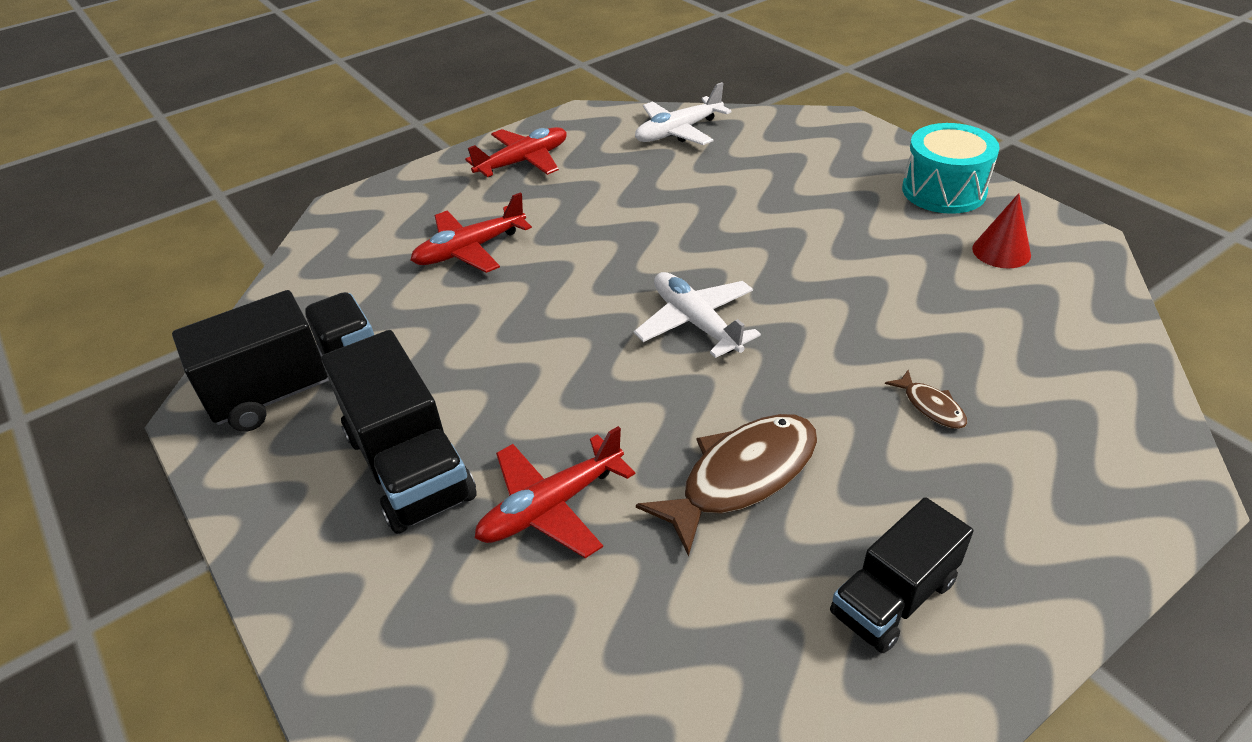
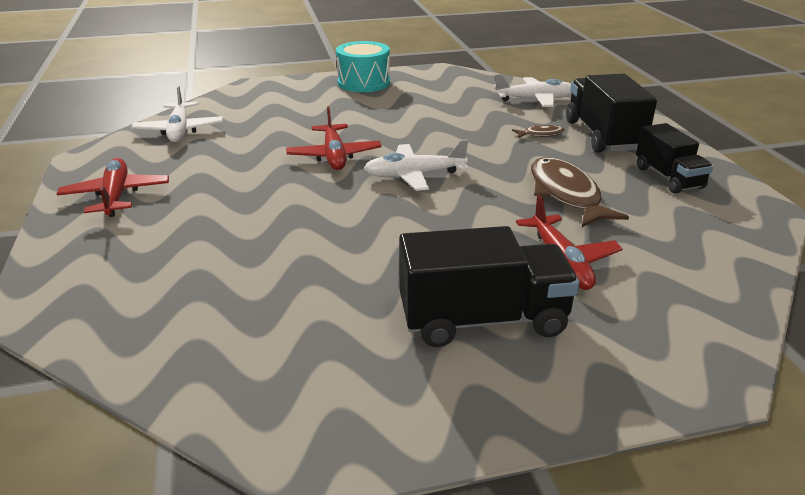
camera: 70 degrees left, 10 degrees down
black truck [172,290,374,432] -> black truck moved to [566,74,657,153]
red plane [410,192,532,273] -> red plane moved to [286,106,382,170]
red cone [972,193,1031,268] -> none
none -> white plane [494,74,572,107]

